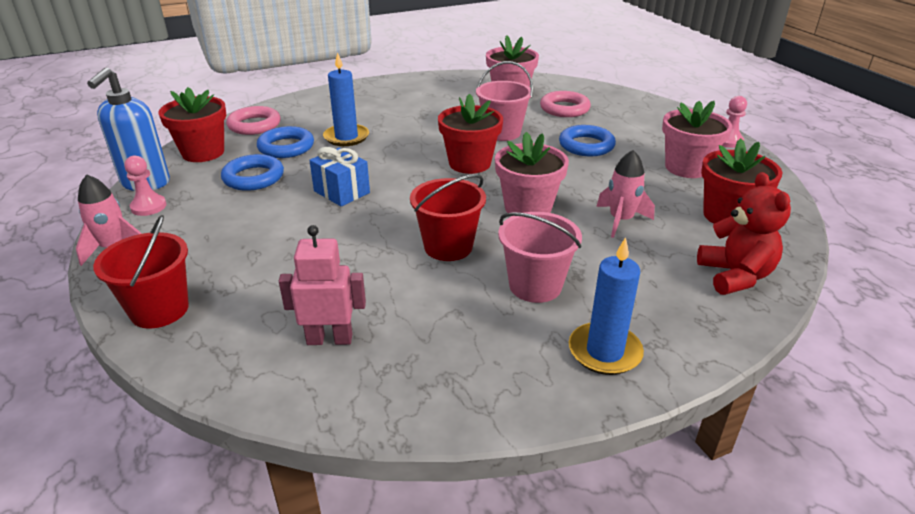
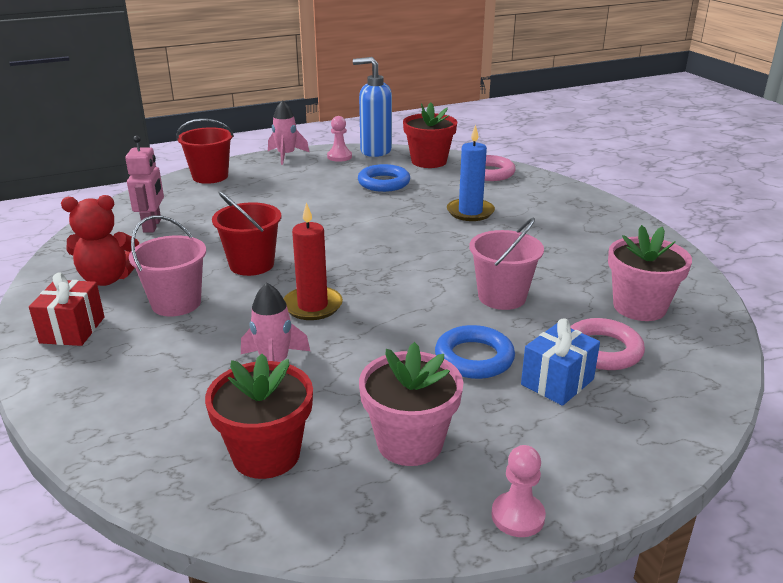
camera: 90 degrees right, 5 degrees down
blue ring [257,126,314,158] -> none
blue gift [309,147,370,207] -> blue gift moved to [521,318,600,406]
red flower pot [438,94,503,174] -> none
pink flower pot [495,132,569,213] -> red candle [283,202,343,320]
blue candle [569,237,644,375] -> red gift [29,272,105,346]
red teddy bear [697,172,791,295] -> red teddy bear moved to [61,195,139,286]

